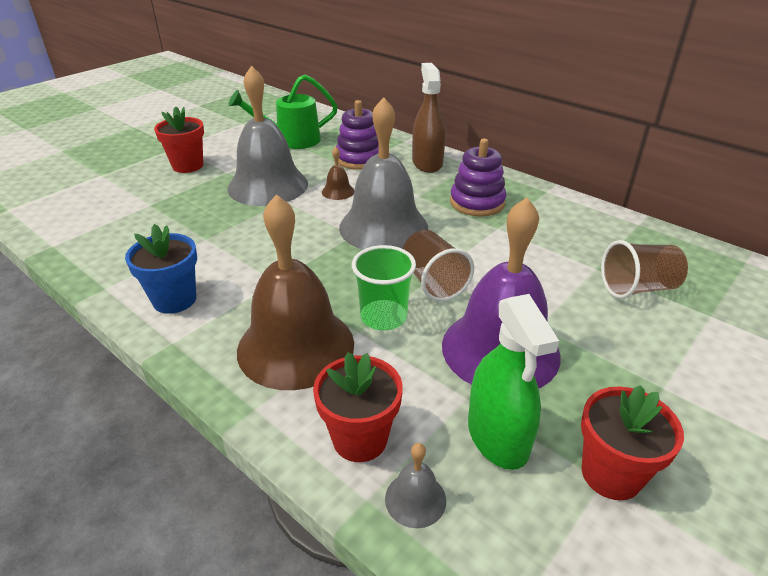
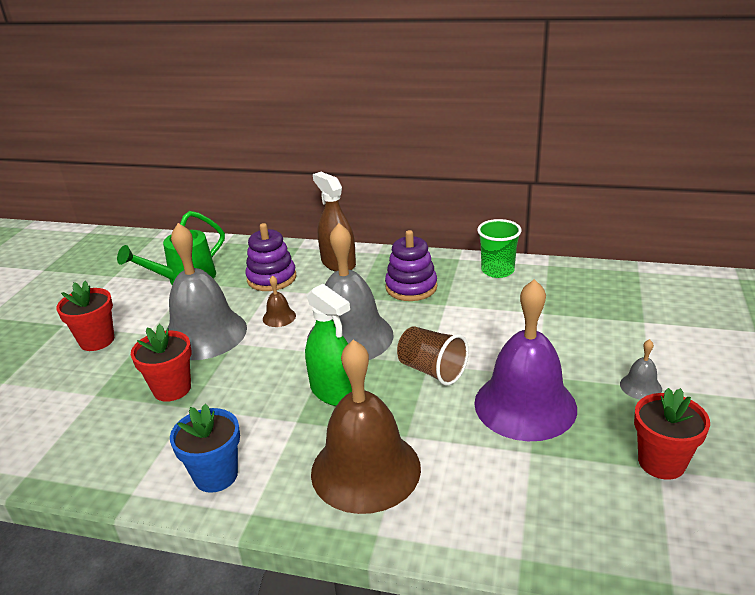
camera: 25 degrees left, 5 degrees down
red flower pot [313,352,403,462] -> red flower pot moved to [131,324,191,402]
green cup [352,245,416,330] -> green cup moved to [477,219,522,278]
grey bell [385,443,446,528] -> grey bell moved to [620,339,662,399]
green spray bottle [468,294,559,470] -> green spray bottle moved to [305,284,352,406]
brown cup [601,240,688,299] -> none

